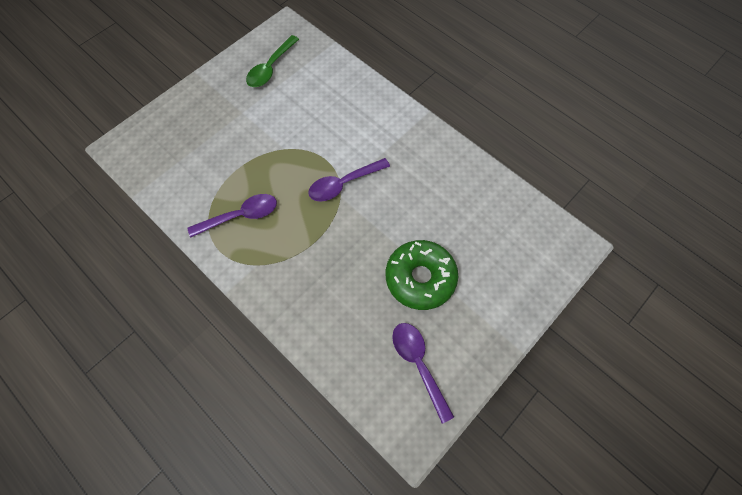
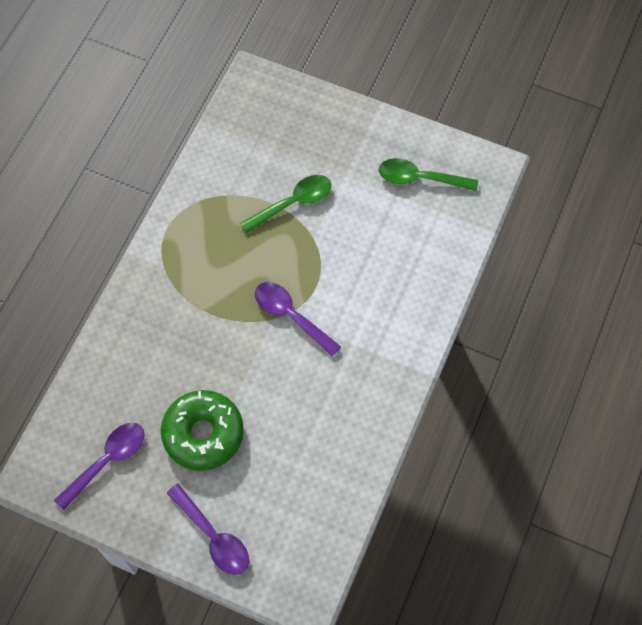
camera: 70 degrees right, 0 degrees up
purple spoon [188,194,277,237] -> purple spoon moved to [167,484,249,575]
none -> green spoon [240,175,331,233]

